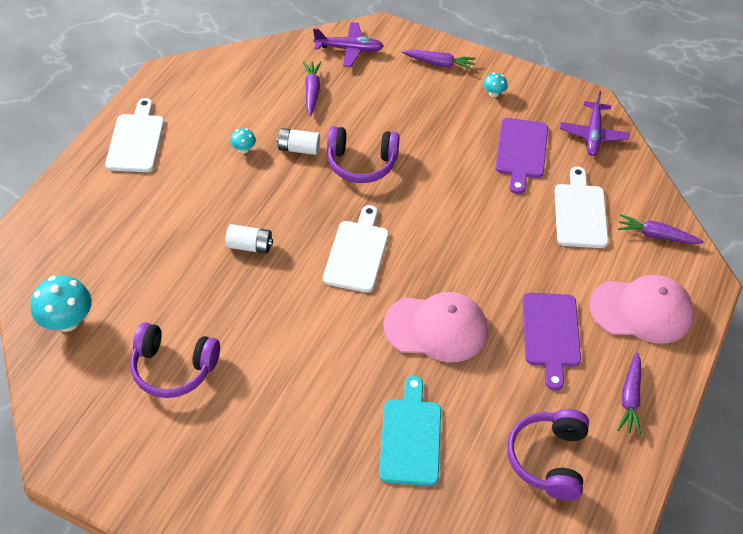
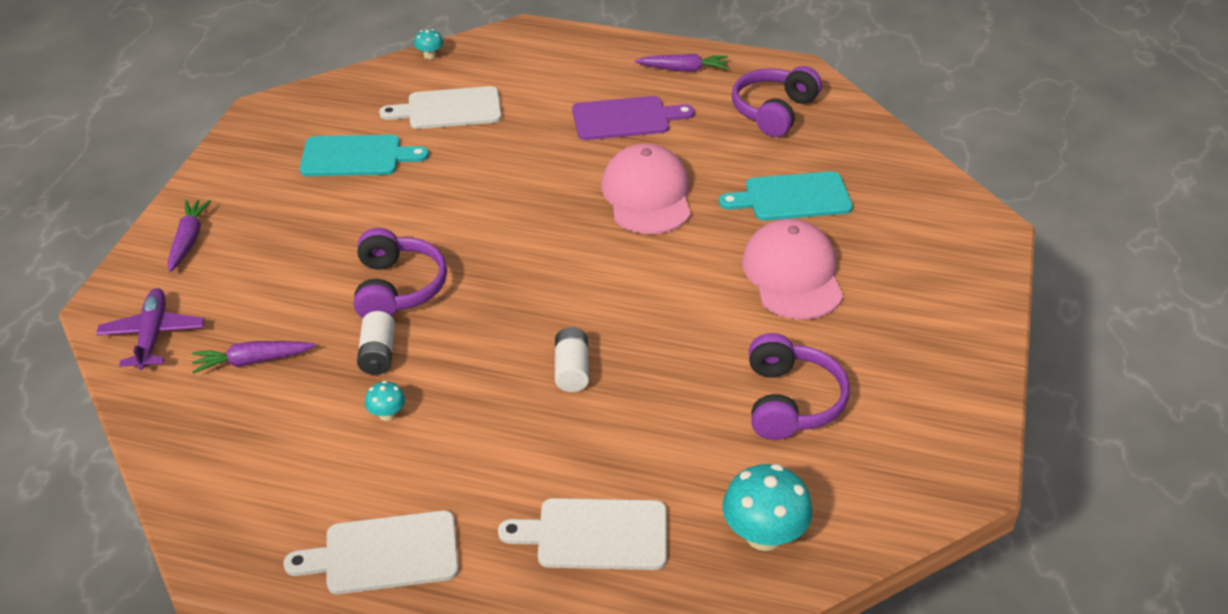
camera: 100 degrees left, 10 degrees down
white cutting board [323,205,389,293] -> white cutting board moved to [498,498,667,570]
turquoise mushroom [483,73,507,97] -> turquoise mushroom moved to [414,29,443,59]
purple cutting board [495,118,548,194] -> turquoise cutting board [300,135,429,176]
purple headphones [507,409,589,501] -> purple headphones turned 120 degrees clockwise [732,66,822,137]
purple plane [560,91,630,156] -> none
pink cap [590,275,694,344] -> pink cap moved to [742,219,843,319]
purple carrot [618,214,704,244] -> none

